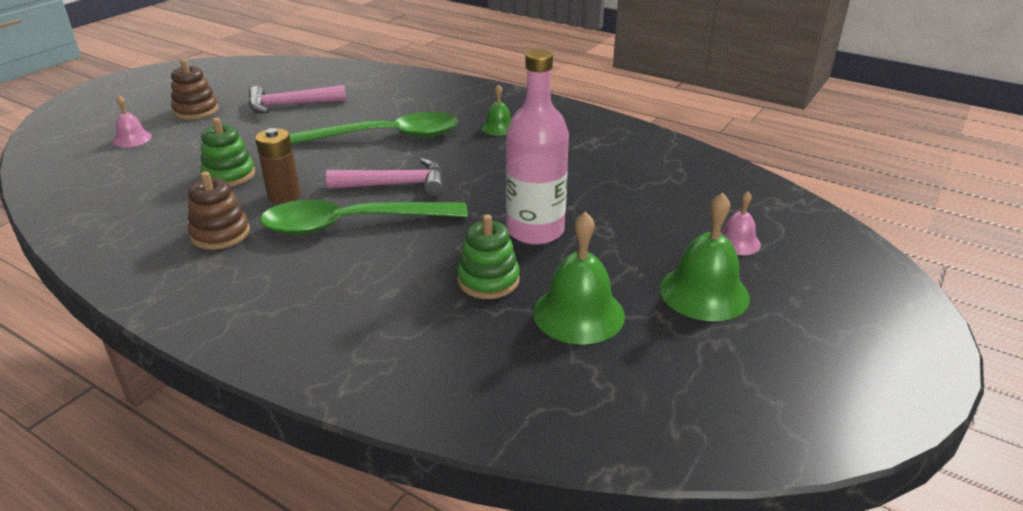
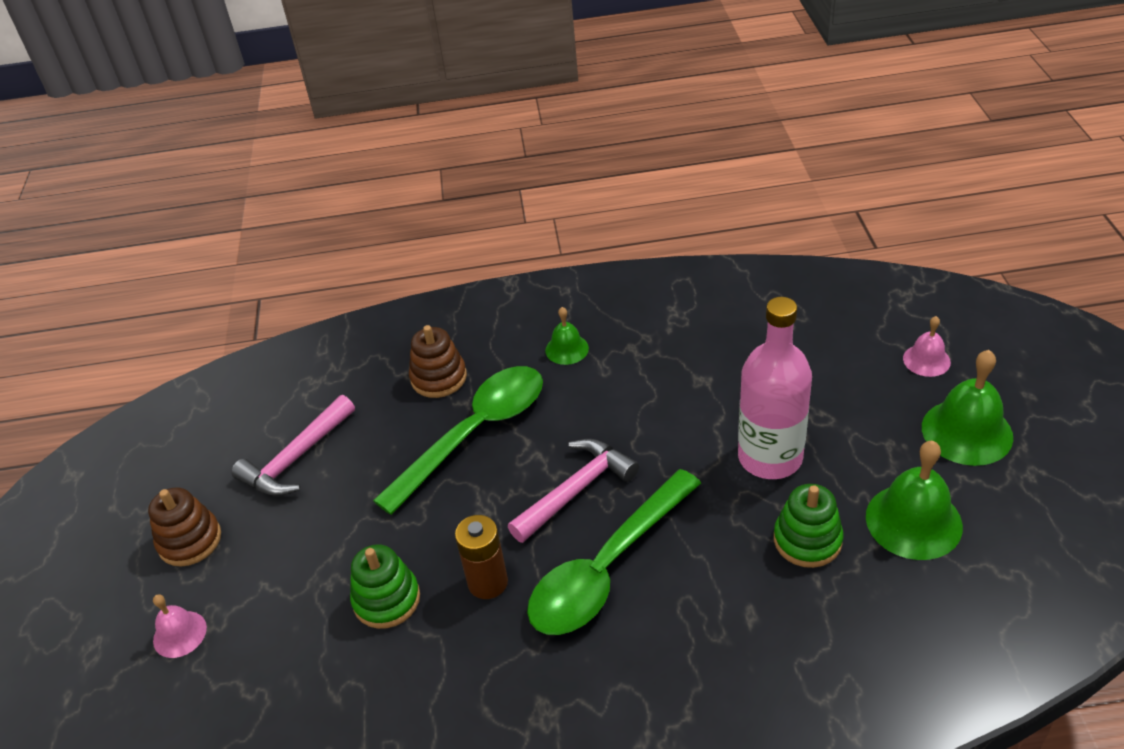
camera: 35 degrees left, 10 degrees up
brown stacking toy [188,171,250,250] -> brown stacking toy moved to [409,325,467,398]

